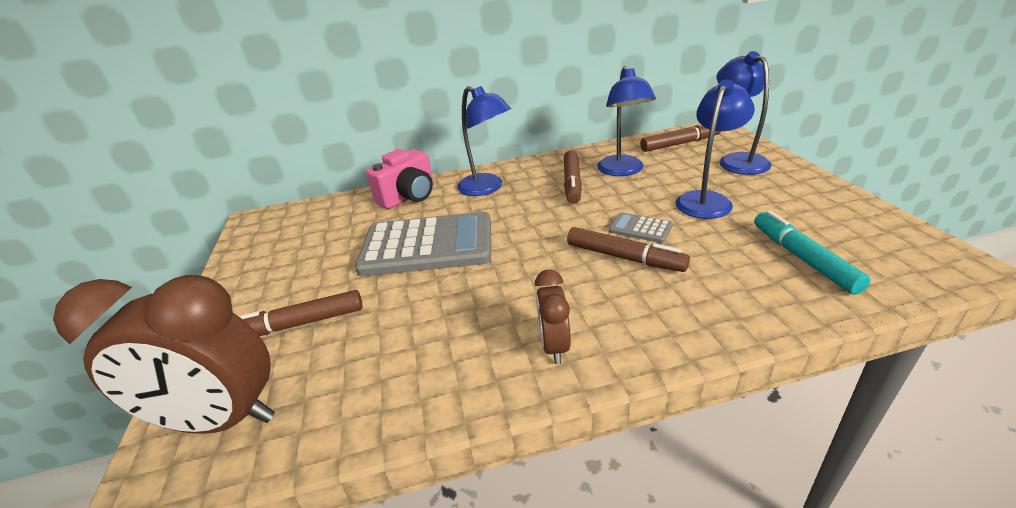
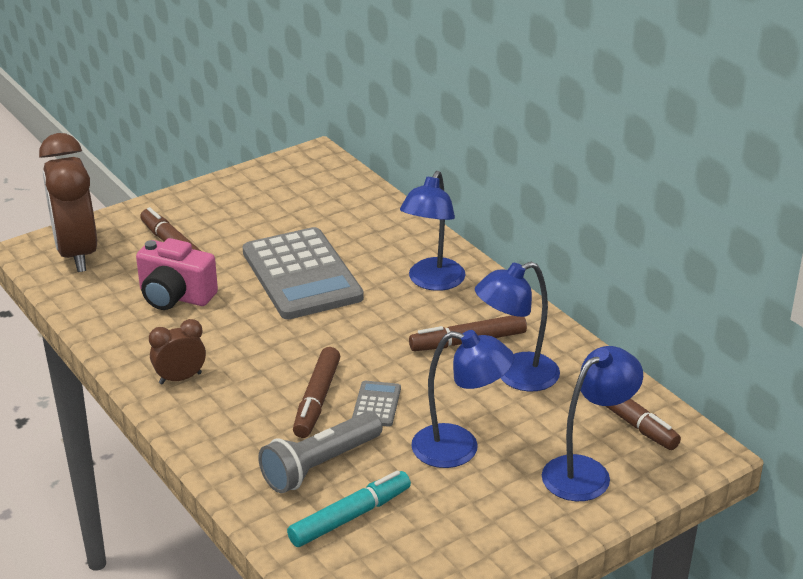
camera: 65 degrees right, 0 degrees up
pink camera [366,149,434,209] -> pink camera moved to [136,238,218,310]
none -> grey flashlight [258,411,383,493]

